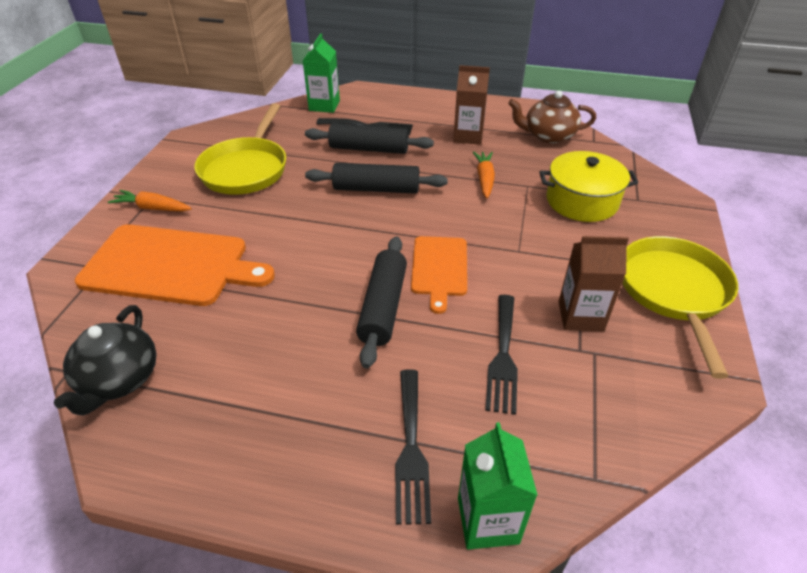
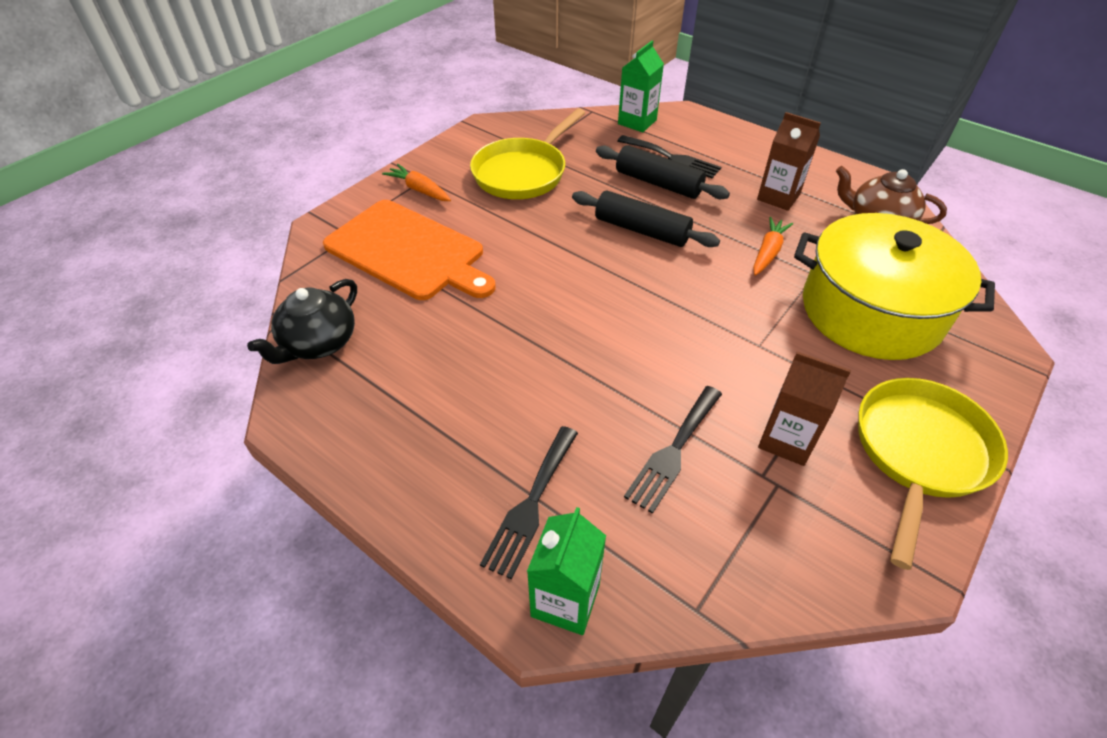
camera: 25 degrees right, 5 degrees up
black rolling pin [356,236,407,369] -> none
orange cutting board [411,236,467,314] -> none
yellow pot [539,151,638,222] -> yellow pot [794,213,995,360], size x1.57

